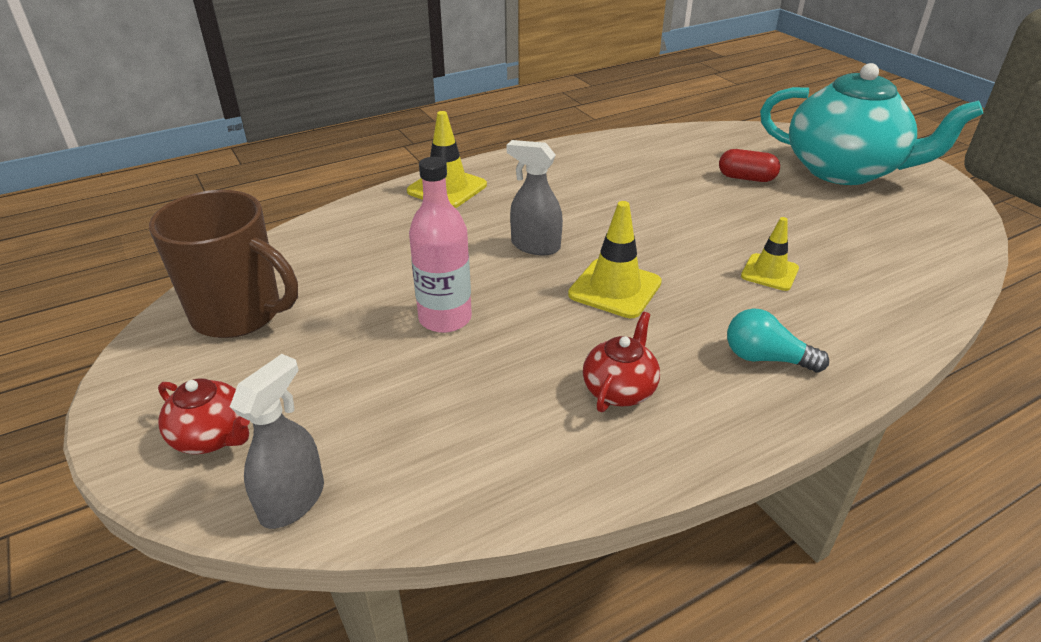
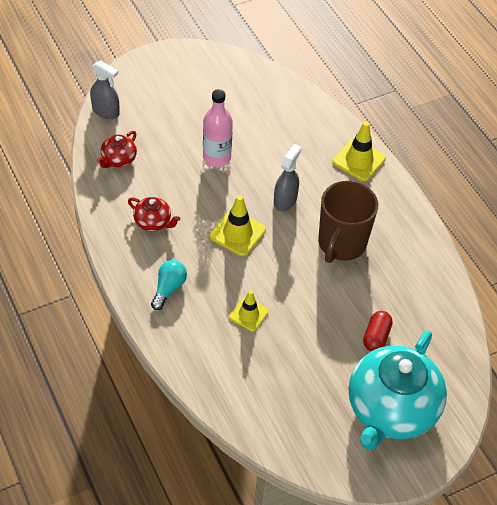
camera: 90 degrees right, 15 degrees up
brown mug [149,190,298,338] -> brown mug moved to [318,181,378,263]
red teapot [158,378,250,454] -> red teapot moved to [97,131,137,168]

